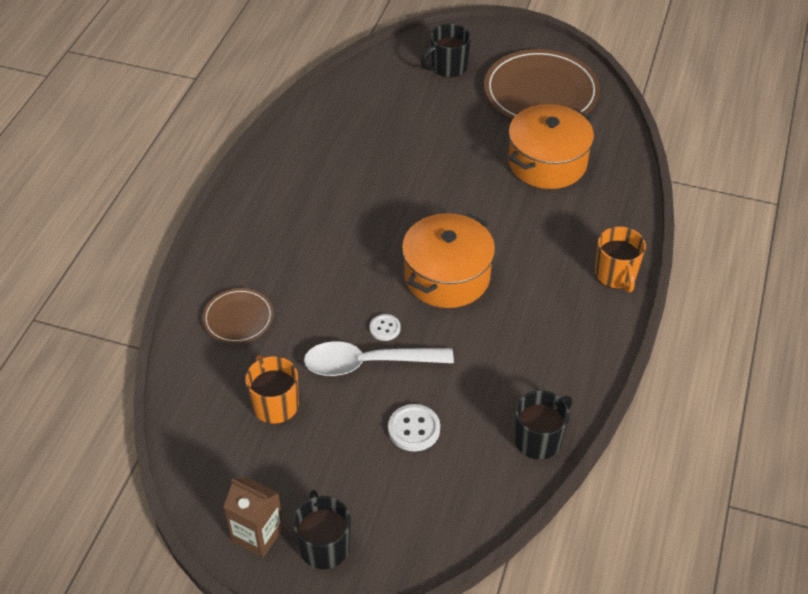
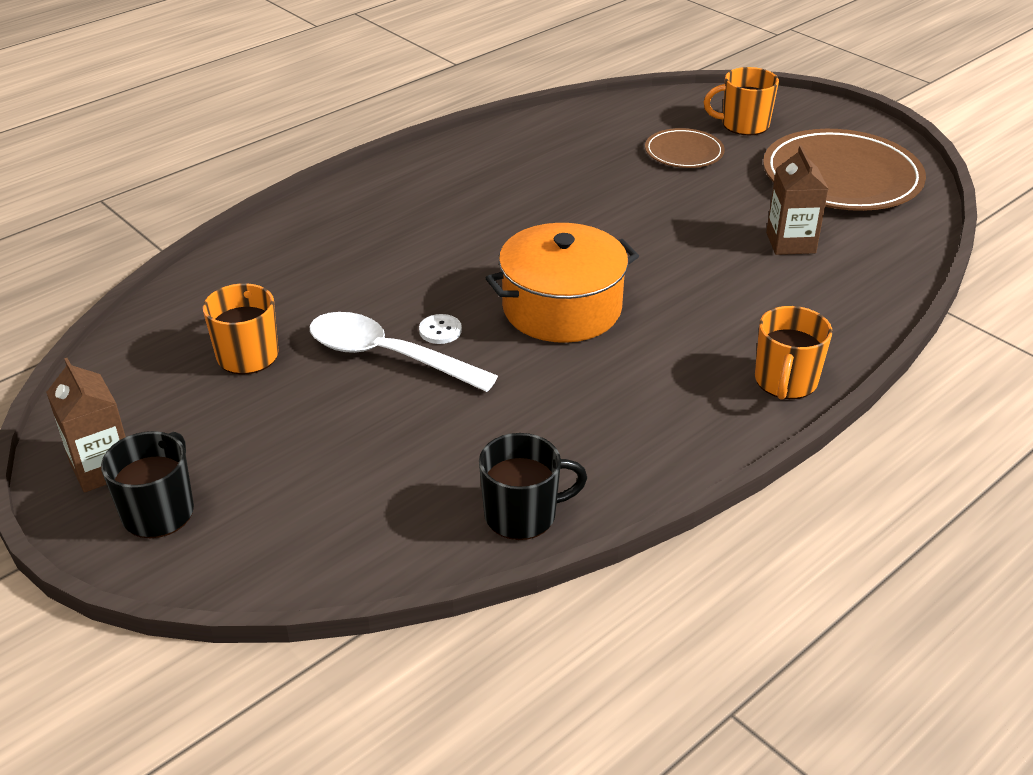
camera: 30 degrees right, 10 degrees down
brown plate [203,288,274,344] -> brown plate moved to [645,128,725,168]
white button [388,404,440,451] -> none
black mug [421,24,471,78] -> orange mug [704,67,779,135]
orange pot [508,104,594,189] -> brown carton [766,145,828,255]

